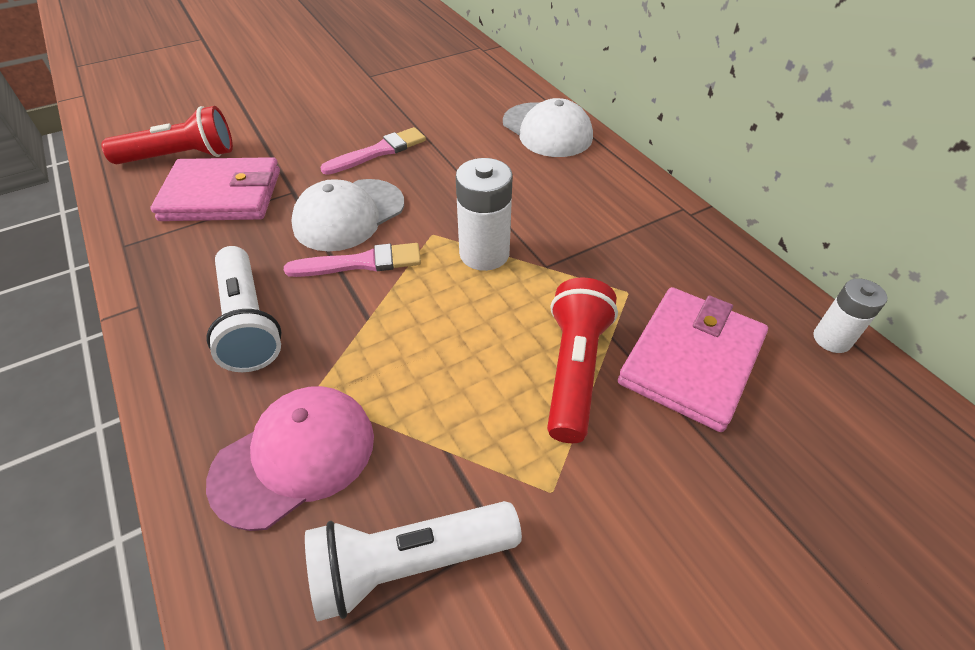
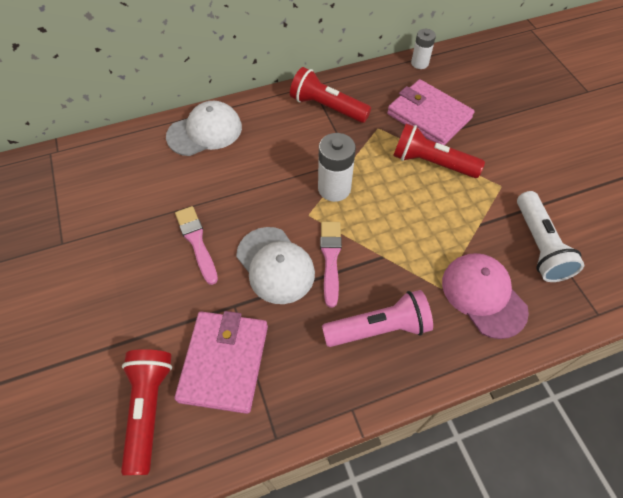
camera: 80 degrees left, 10 degrees up
white flashlight [206,246,281,372] -> pink flashlight [322,290,433,347]
none -> red flashlight [290,67,371,123]

